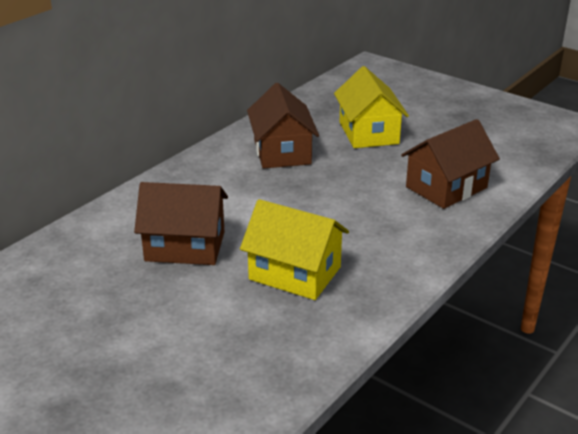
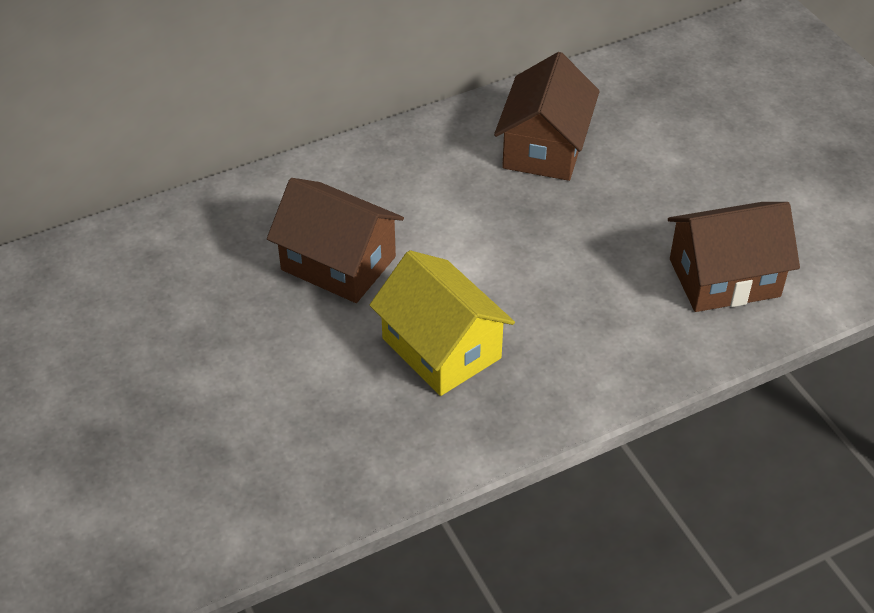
camera: 25 degrees right, 15 degrees up
yellow house [334,66,409,148] -> none

